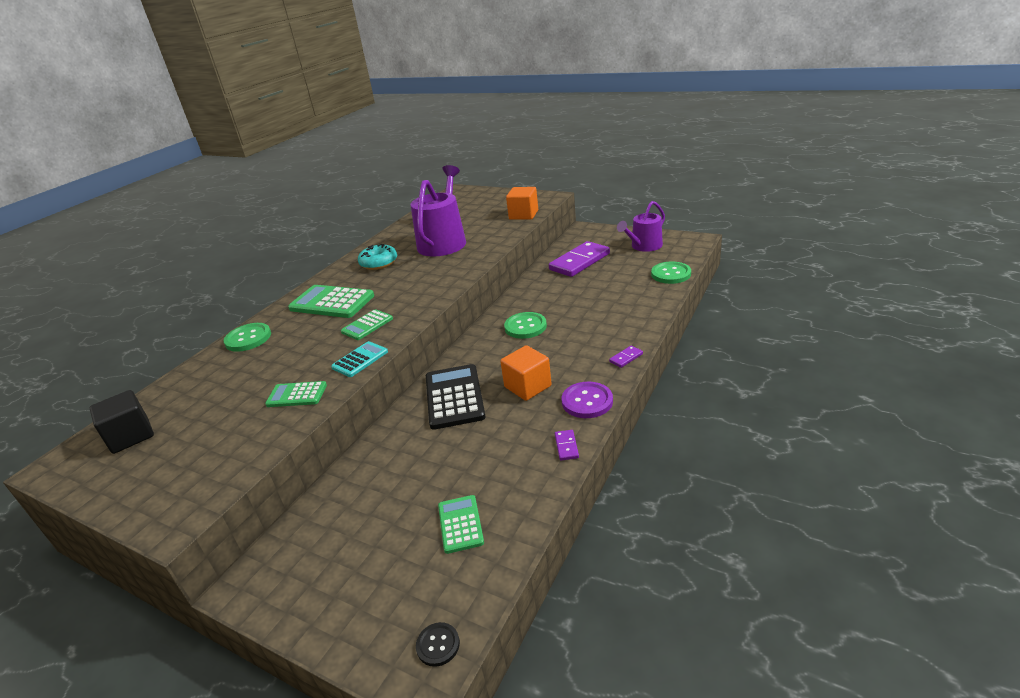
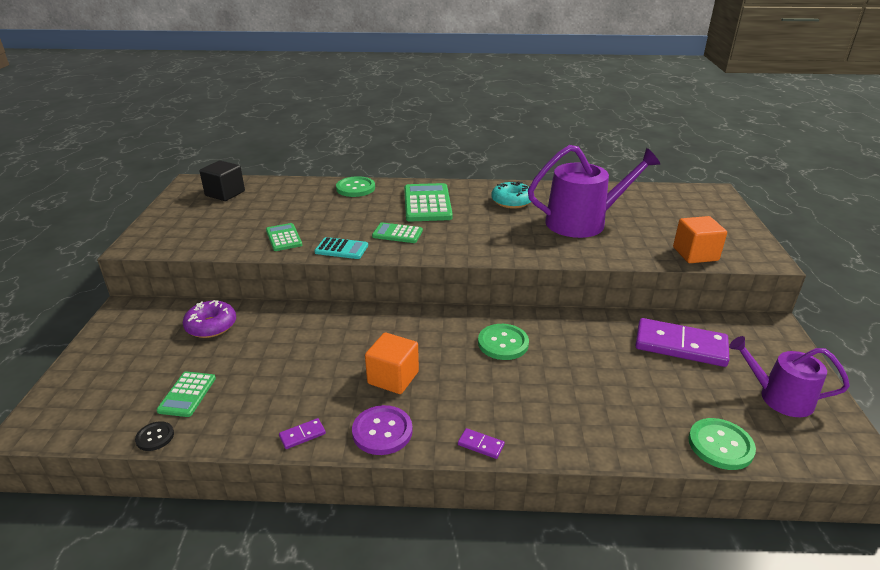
camera: 60 degrees right, 0 degrees up
black button [416,622,460,667] -> black button moved to [135,421,174,451]
black calculator [426,364,486,430] -> none
green calculator [438,495,484,554] -> green calculator turned 135 degrees clockwise [156,371,216,417]
none -> purple donut [183,300,236,338]

